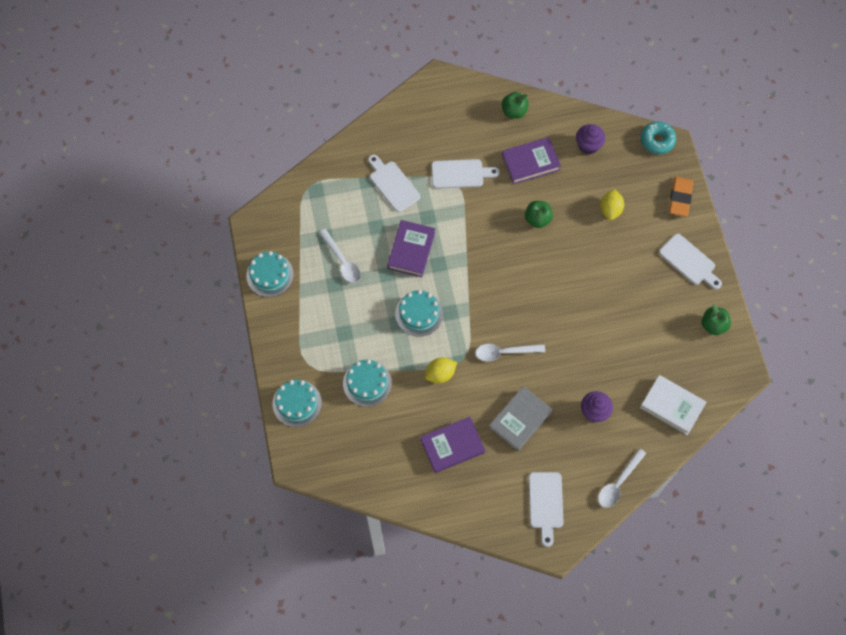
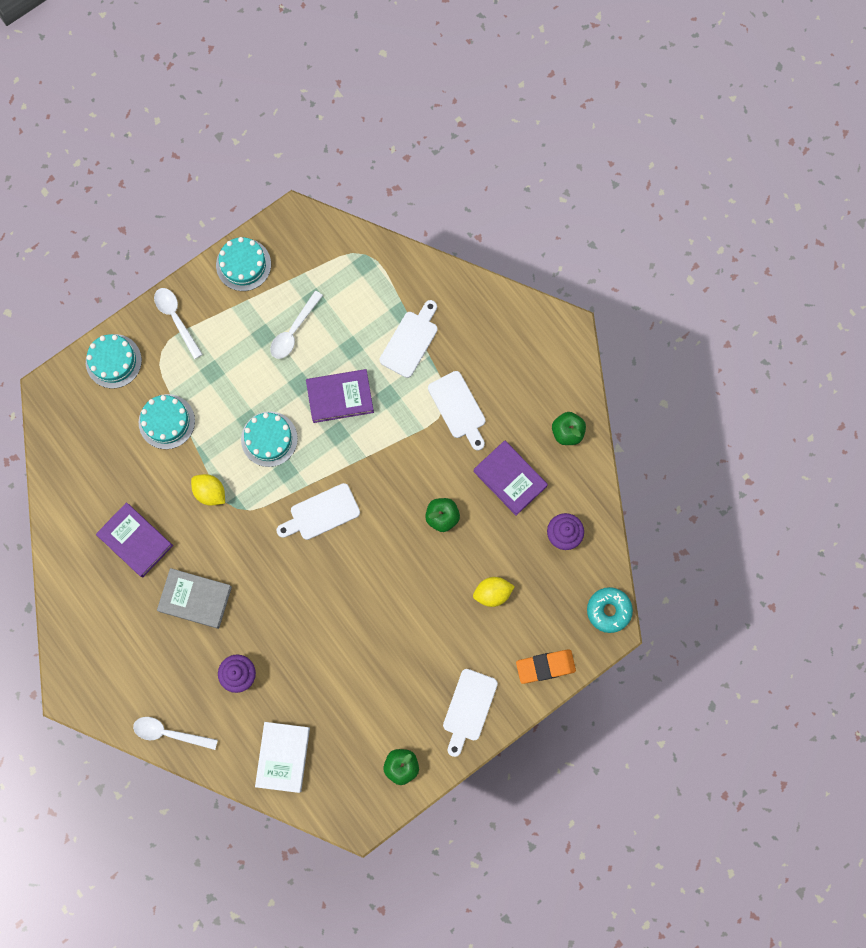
camera: 65 degrees right, 10 degrees up
white spoon [475,344,545,361] -> white spoon moved to [154,288,203,359]
white cutting board [529,472,564,547] -> white cutting board moved to [276,483,360,540]

